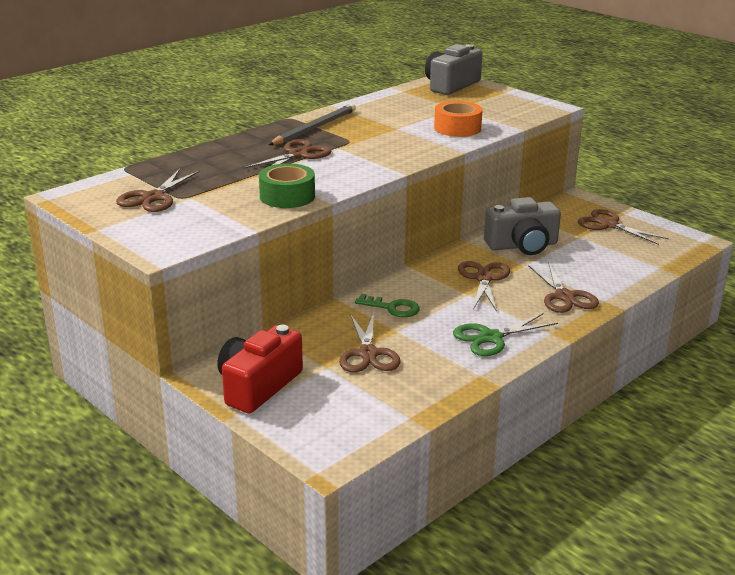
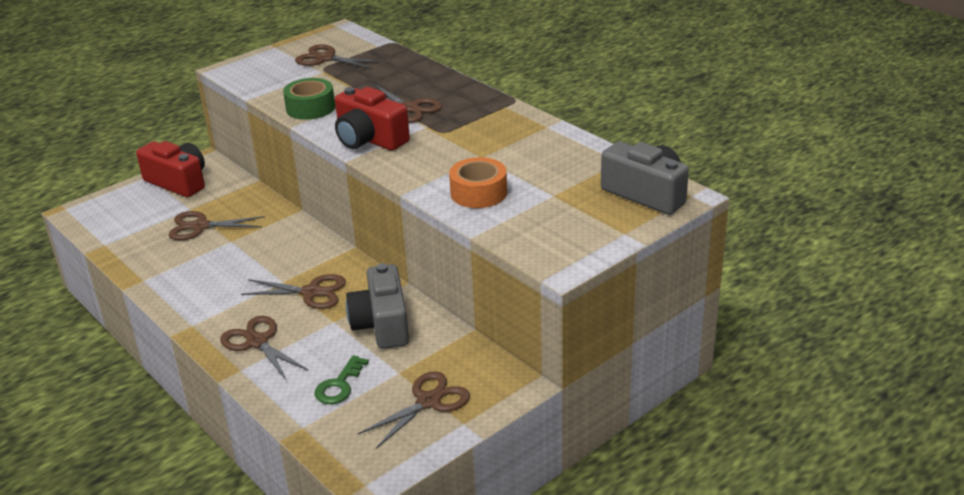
camera: 95 degrees right, 5 degrees up
grey pencil [269,103,356,145] -> none
green key [355,294,420,317] -> green key moved to [314,355,369,404]
green scissors [453,313,558,356] -> none
brown scissors [528,262,599,313] -> brown scissors turned 60 degrees clockwise [220,316,309,381]
none -> red camera [335,87,410,151]

